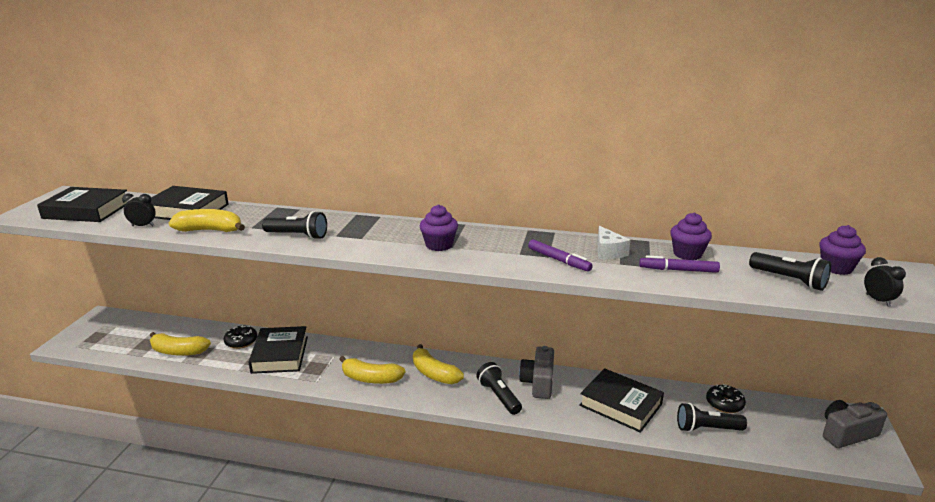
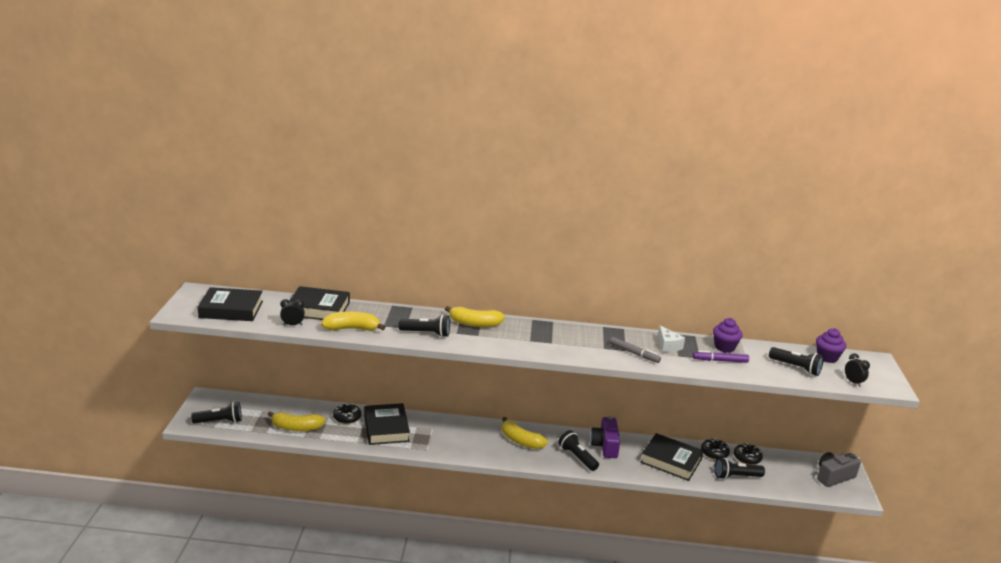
camera: 10 degrees left, 0 degrees up
yellow banana [339,356,405,384] -> yellow banana moved to [445,306,505,327]
purple cupcake [420,204,458,251] -> none
grey camera [519,346,554,399] -> purple camera [590,416,620,458]
purple marker [528,239,593,272] -> grey marker [610,337,661,363]
none -> black flashlight [191,402,242,424]
none -> black donut [701,438,730,460]

